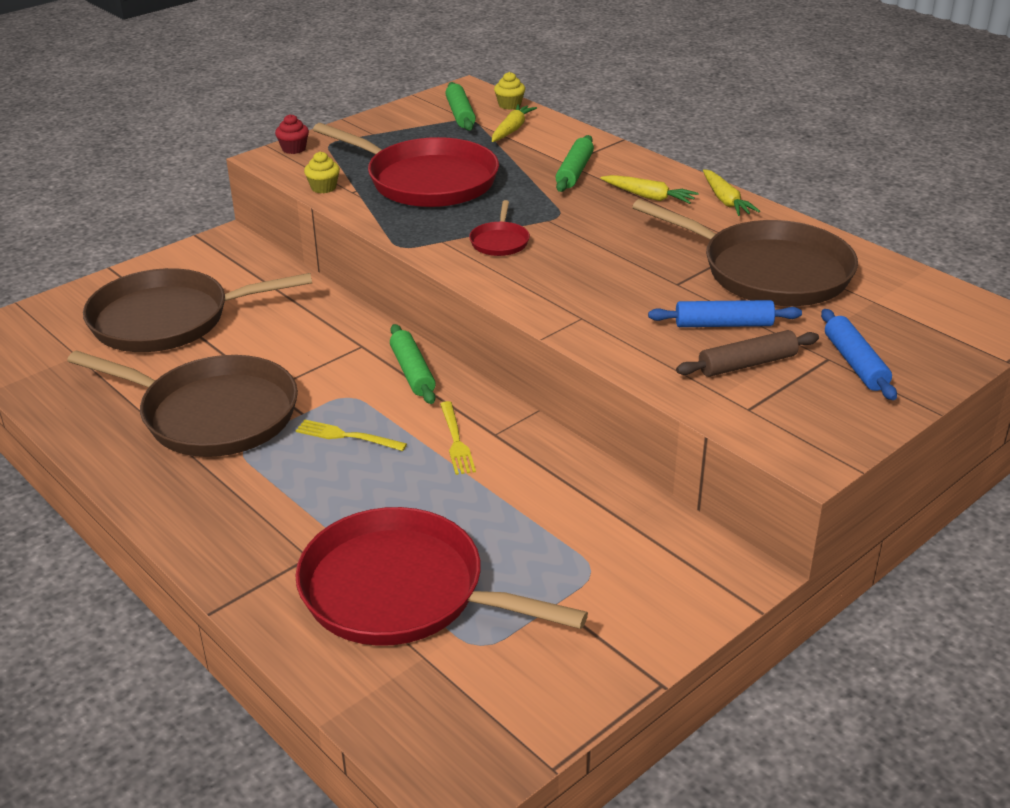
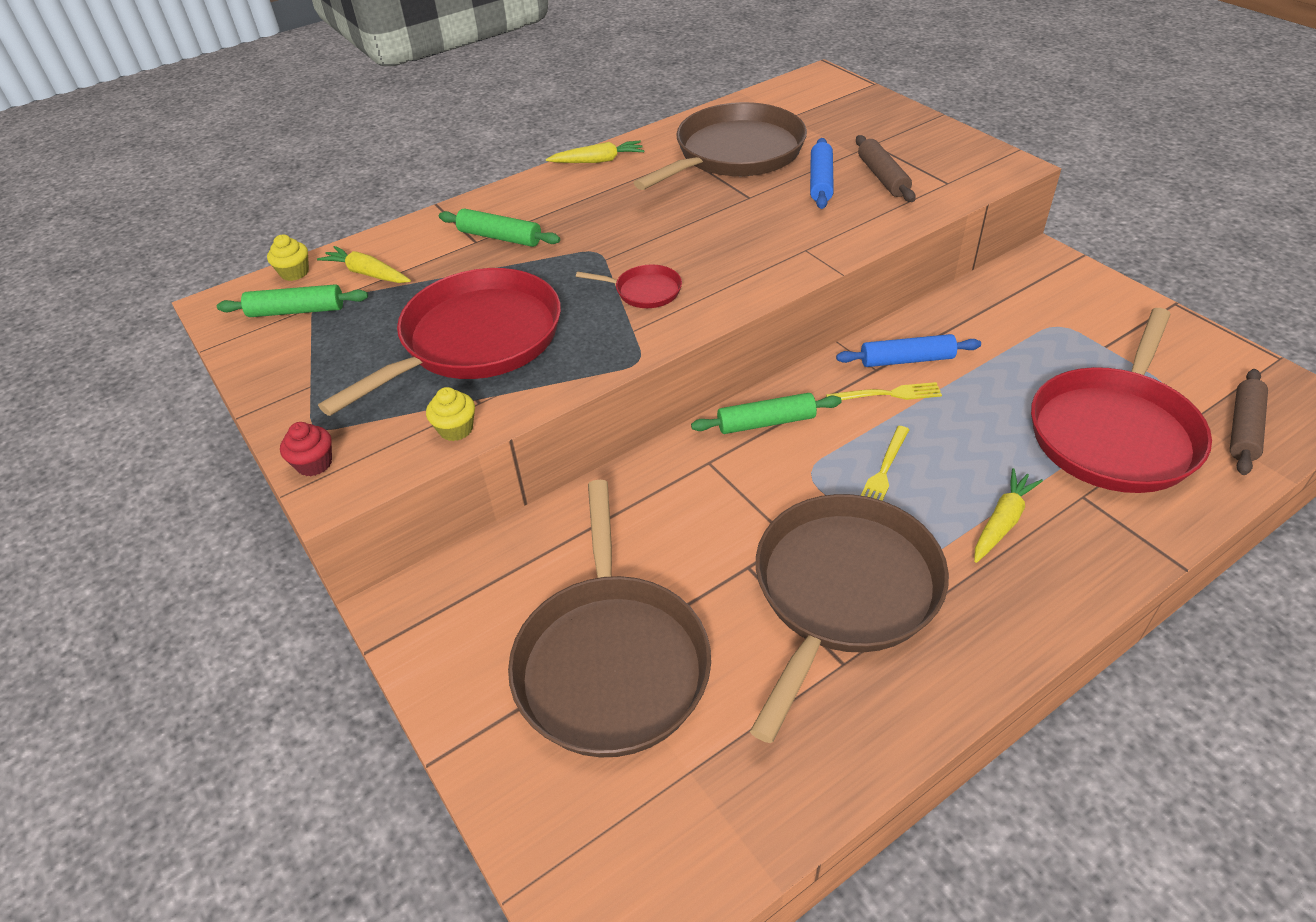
camera: 80 degrees left, 10 degrees up
yellow carrot [600,175,698,204] -> yellow carrot moved to [975,468,1043,563]
blue rolling pin [821,309,897,400] -> blue rolling pin moved to [836,334,981,367]
none -> brown rolling pin [1230,369,1268,475]

